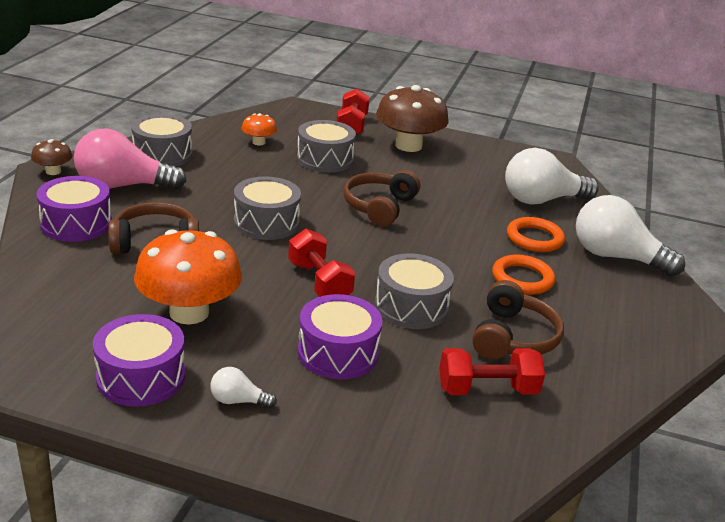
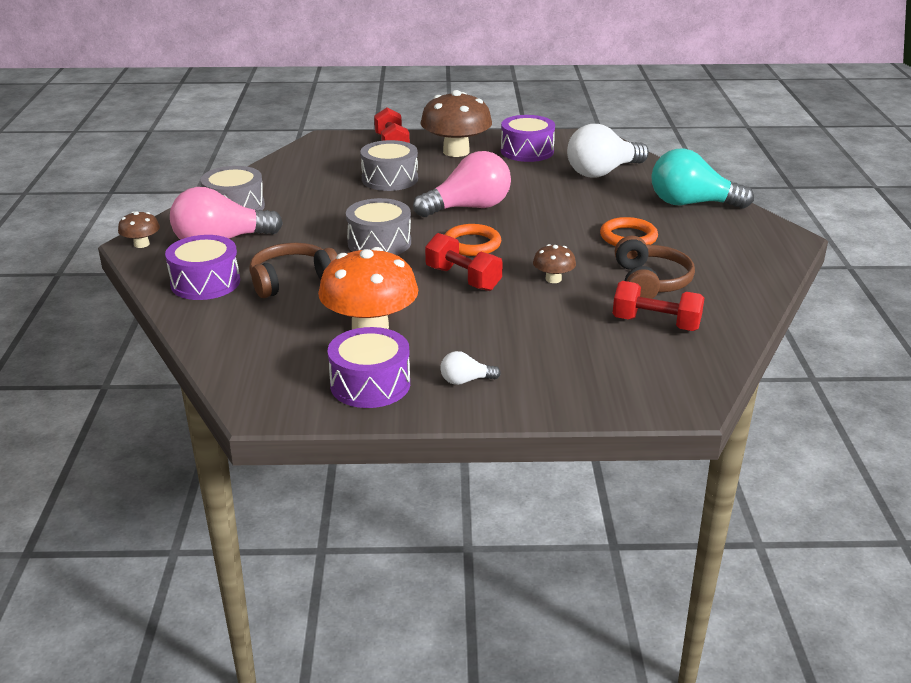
camera: 15 degrees left, 0 degrees up
orange mushroom [242,113,277,145] -> none
purple drum [298,294,382,379] -> purple drum moved to [501,115,555,162]
brown headphones [343,170,420,226] -> pink light bulb [413,151,511,217]
grey drum [375,253,454,329] -> brown mushroom [533,244,576,283]
red dumbbell [439,348,545,395] -> red dumbbell turned 45 degrees clockwise [613,281,704,331]
orange ring [507,217,565,252] -> orange ring moved to [445,224,501,256]
white light bulb [576,195,685,277] -> turquoise light bulb [651,149,754,209]

